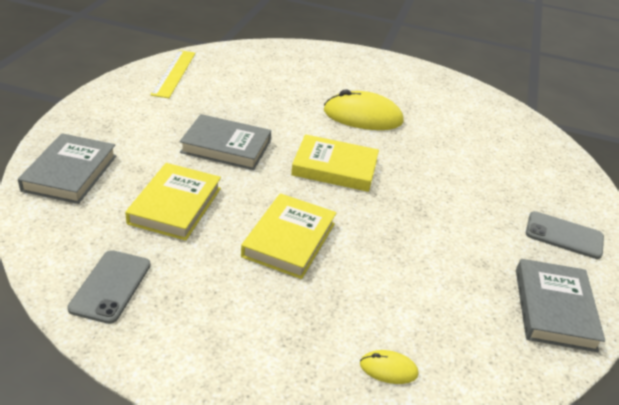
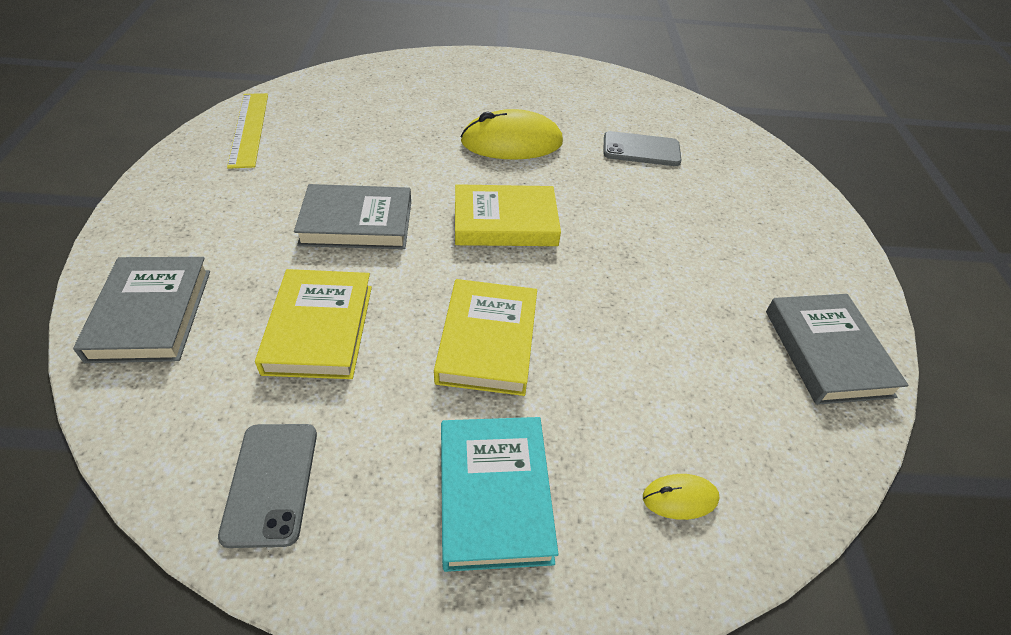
camera: 15 degrees left, 10 degrees up
grey phone [526,211,604,259] -> grey phone moved to [603,131,682,166]
none -> turquoise book [441,417,559,572]

